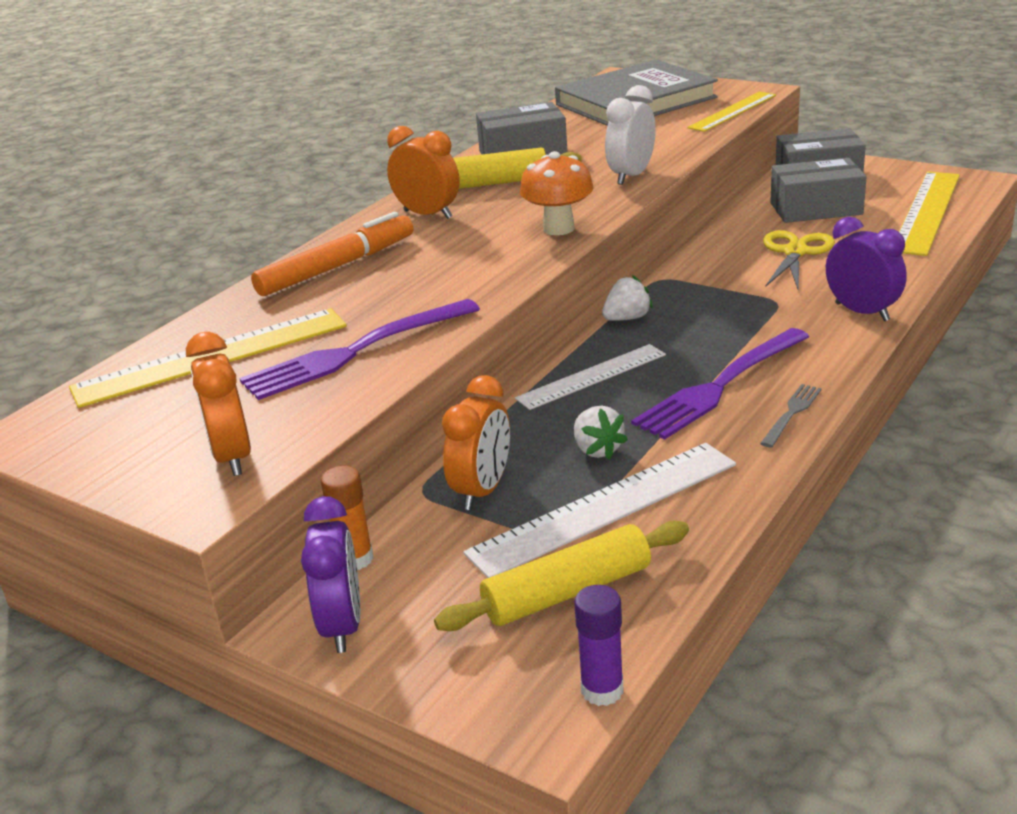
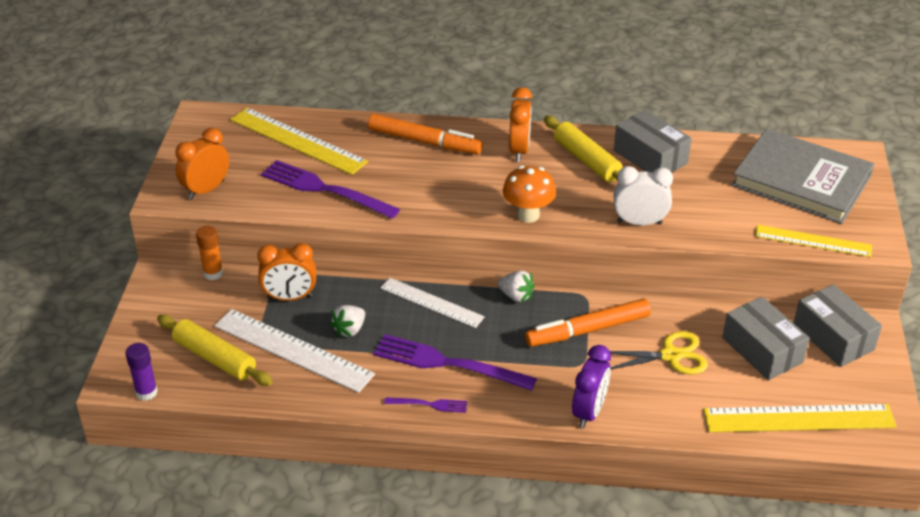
camera: 60 degrees right, 10 degrees up
purple clock [301,496,360,653] -> none
grey fork [760,384,822,448] -> purple fork [384,397,467,413]
none -> orange marker [525,299,651,347]

